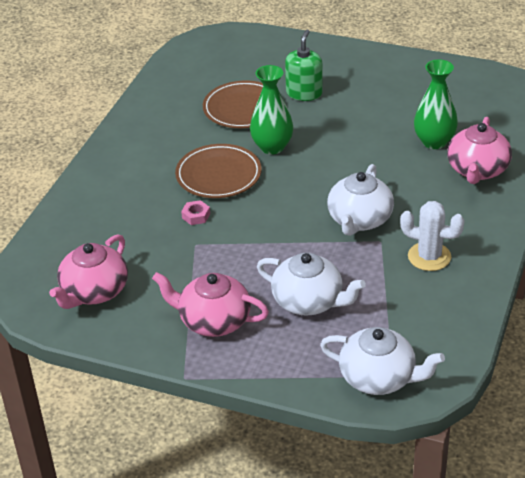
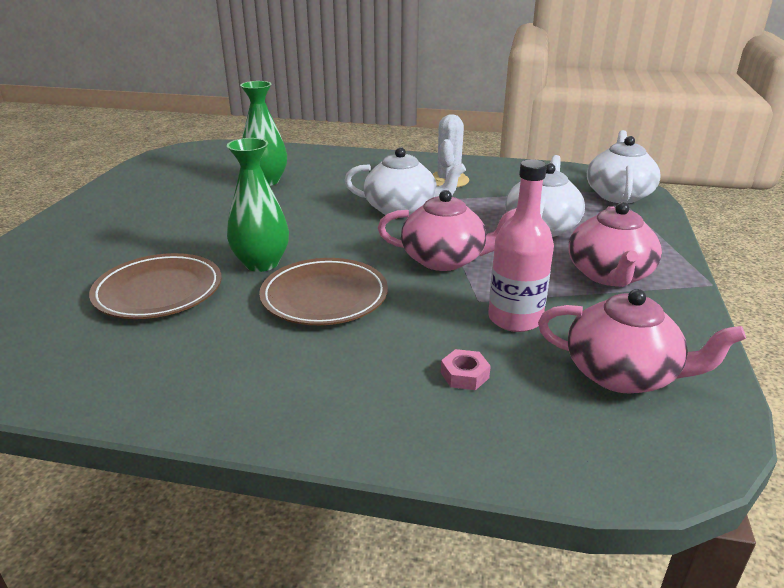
camera: 100 degrees left, 10 degrees down
pink nut [181,200,210,225] -> pink nut moved to [441,349,491,390]
green soap dispenser [285,29,323,101] -> none
pink teapot [447,117,512,184] -> pink teapot moved to [378,190,516,271]
none -> pink bottle [488,160,554,332]

